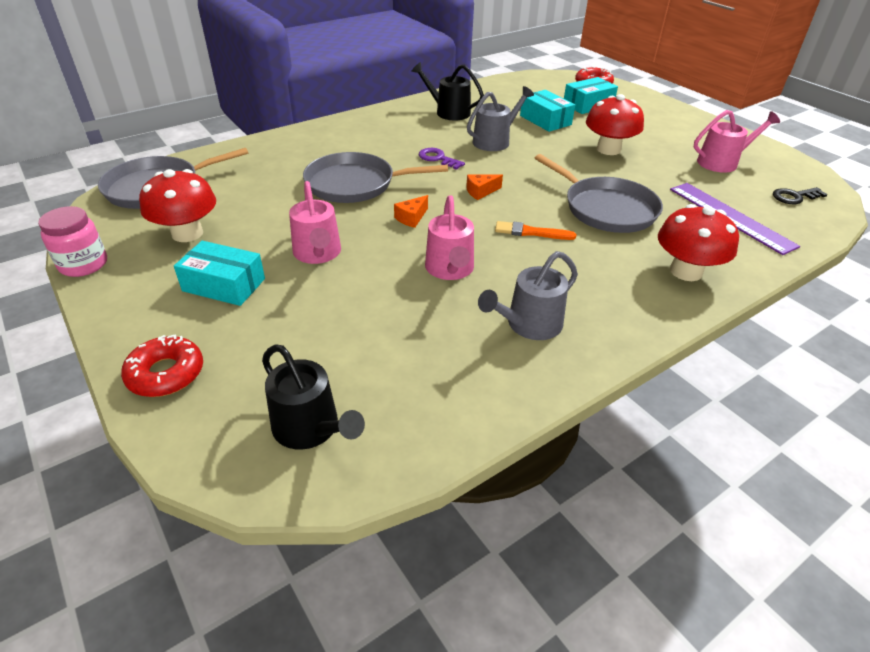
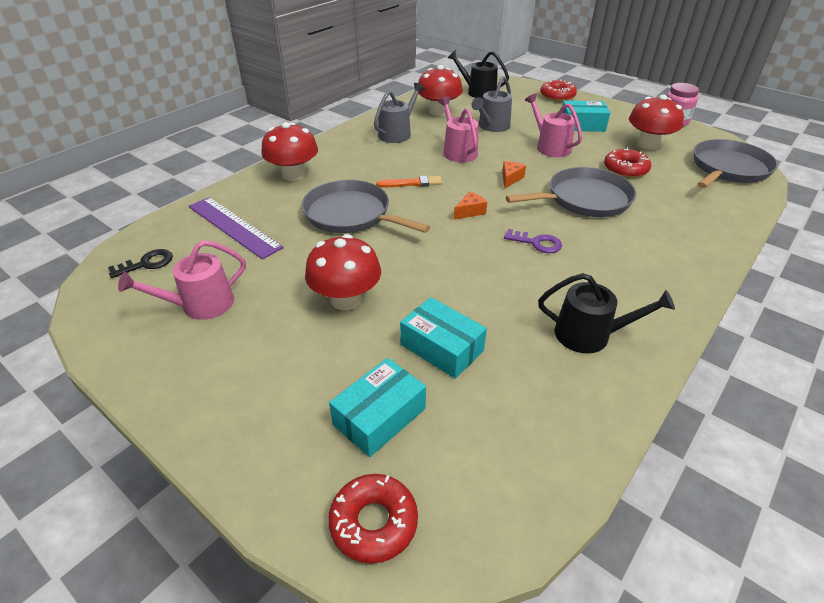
camera: 165 degrees right, 0 degrees up
grey watering can [467,86,534,151] -> grey watering can moved to [471,76,512,132]
none -> red mushroom [418,65,463,116]
none -> red donut [604,148,651,178]

